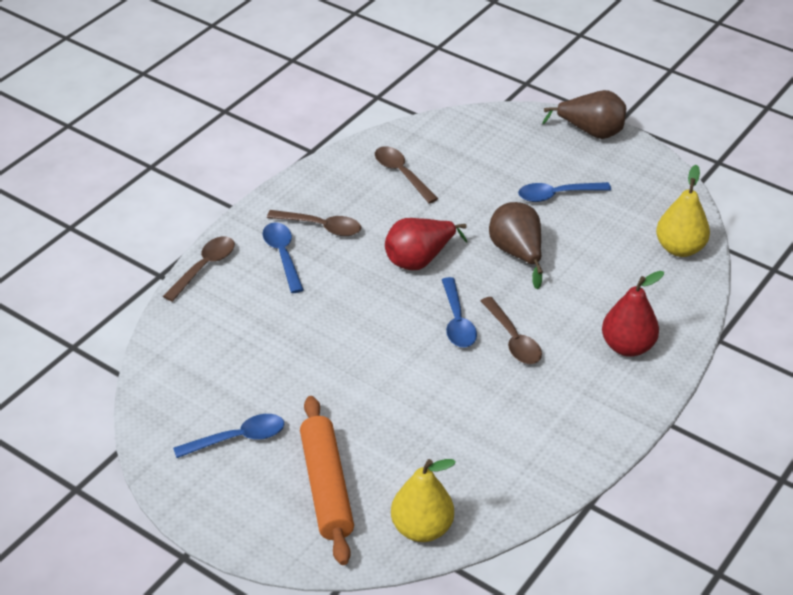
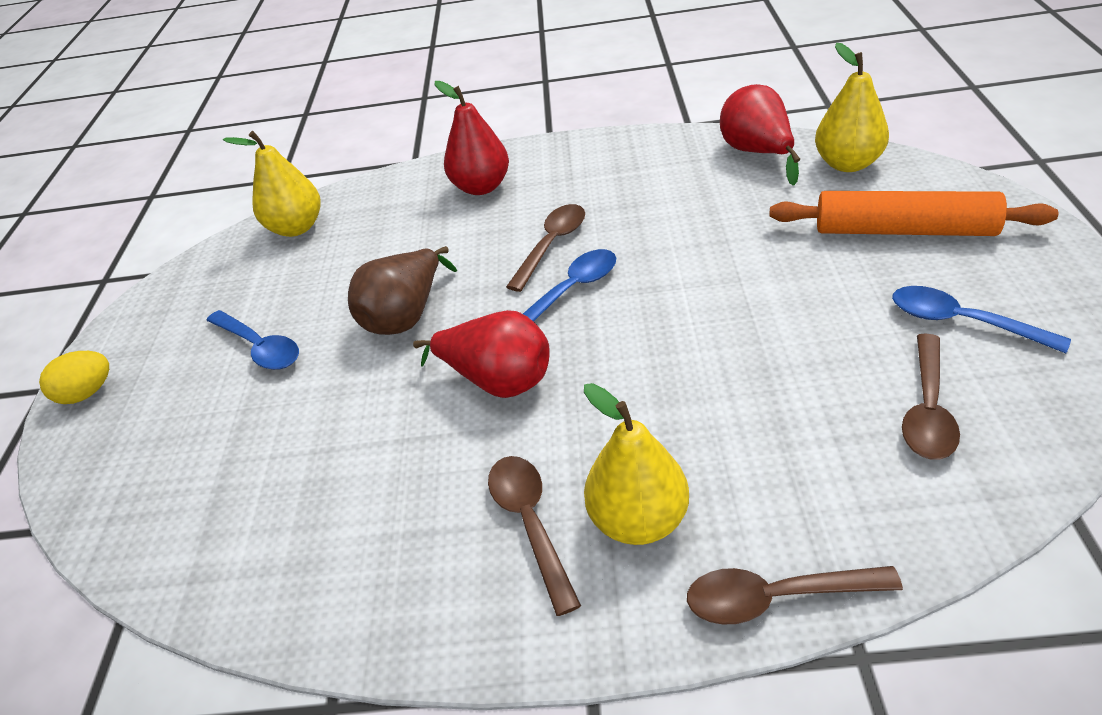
camera: 120 degrees left, 0 degrees up
blue spoon [263,222,304,293] -> yellow pear [584,383,689,545]
orange rolling pin [300,396,354,565] -> orange rolling pin turned 60 degrees clockwise [769,191,1058,236]
brown spoon [375,146,438,204] -> brown spoon moved to [902,334,960,460]
brown pear [542,90,626,139] -> yellow egg [39,351,109,404]
none -> red pear [720,84,800,186]

